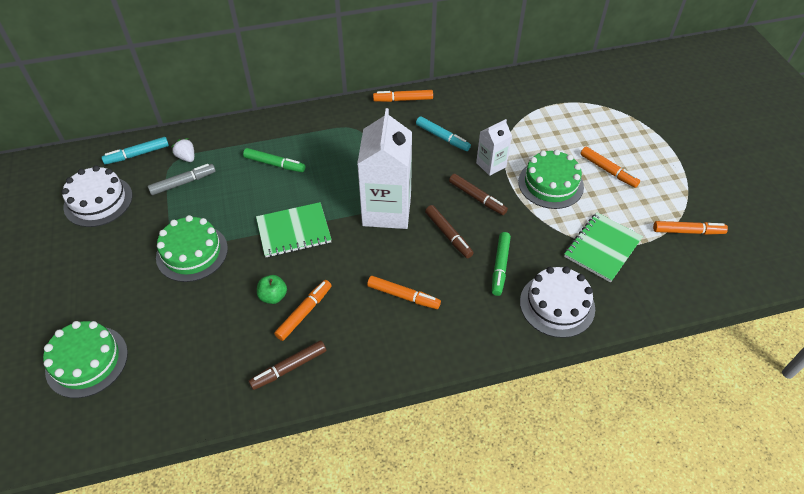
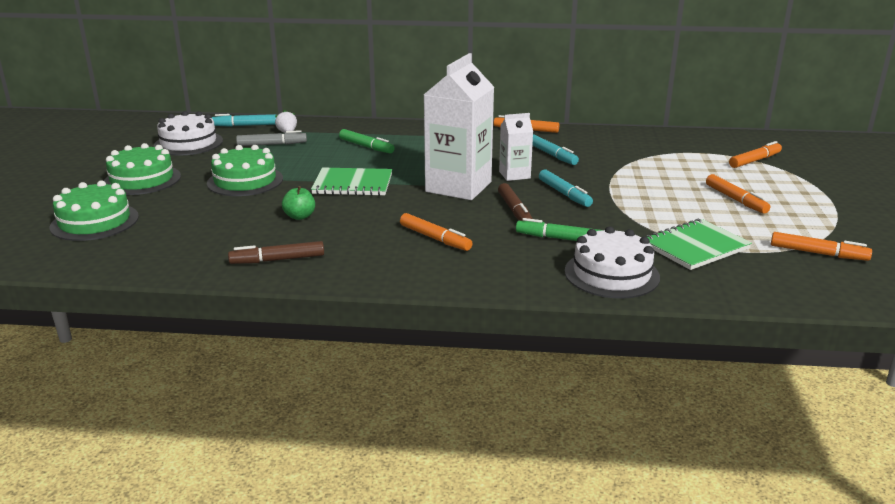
camera: 20 degrees right, 25 degrees down
orange marker [274,280,332,341] -> orange marker moved to [729,141,782,168]
brown marker [449,174,508,215] -> turquoise marker [539,169,593,207]
white carton [476,119,512,176] -> white carton moved to [499,113,533,181]
green marker [492,232,511,296] -> green marker turned 75 degrees clockwise [516,218,602,241]
green cake [518,149,584,209] -> green cake moved to [104,143,181,195]

